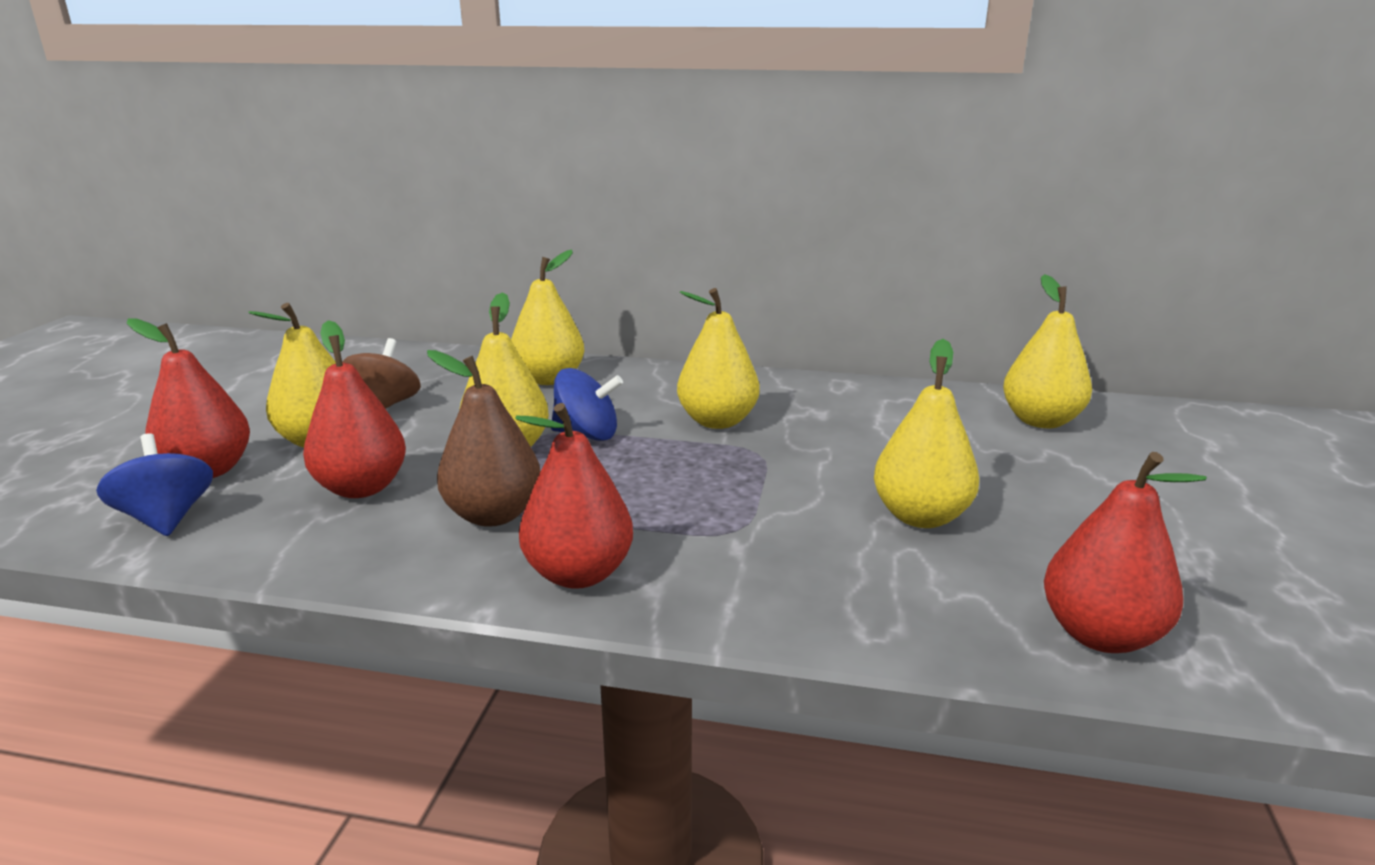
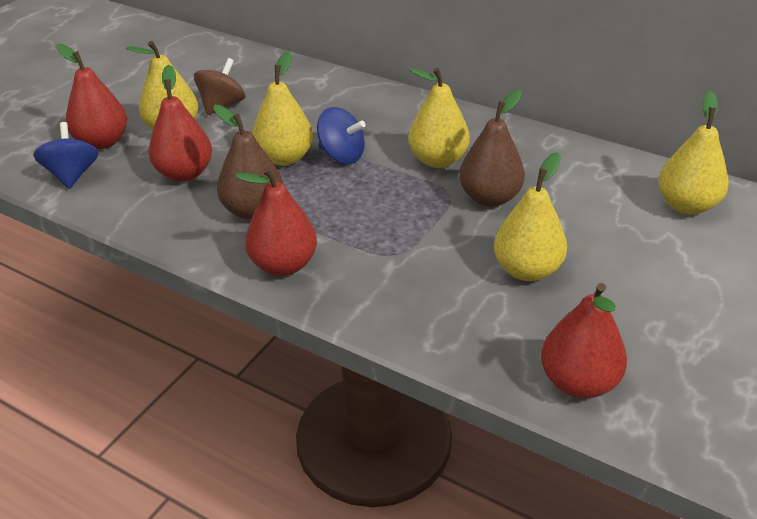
camera: 20 degrees right, 15 degrees up
yellow pear [511,250,584,385] -> none
none -> brown pear [459,90,525,207]

